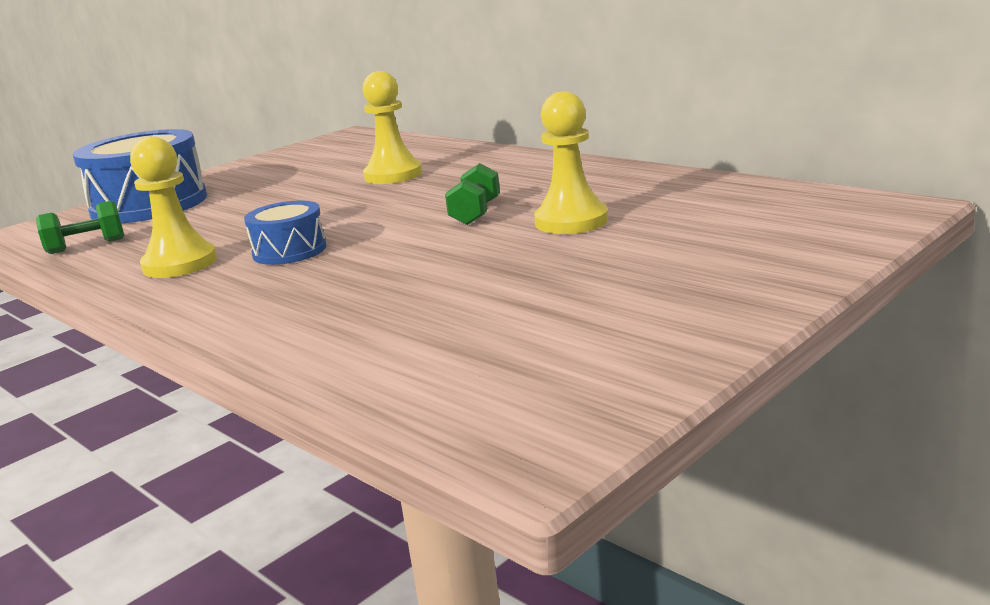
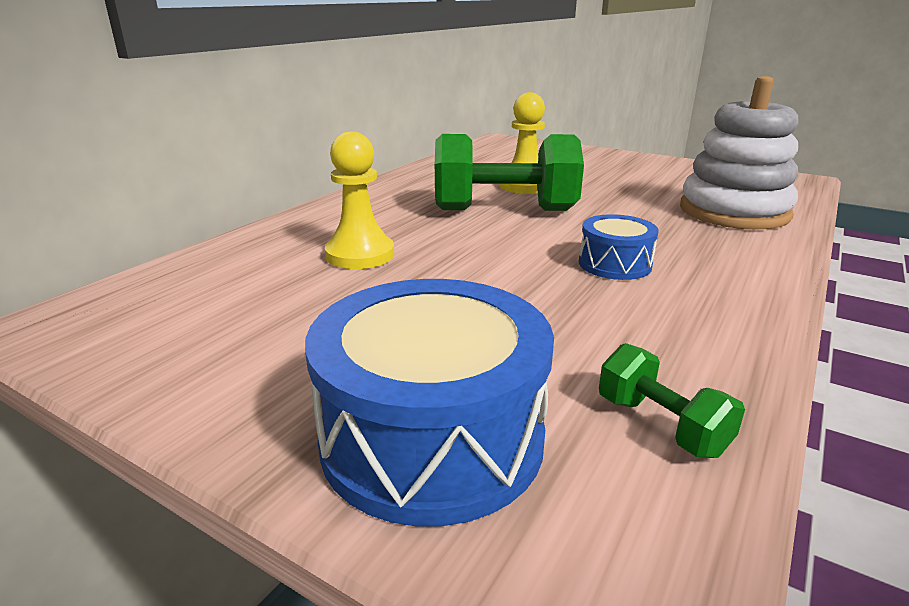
camera: 105 degrees left, 5 degrees up
yellow pawn [130,137,217,278] -> none
green dumbbell [445,163,500,225] -> green dumbbell [435,134,584,211], size x2.16
none -> white stacking toy [680,76,798,230]

